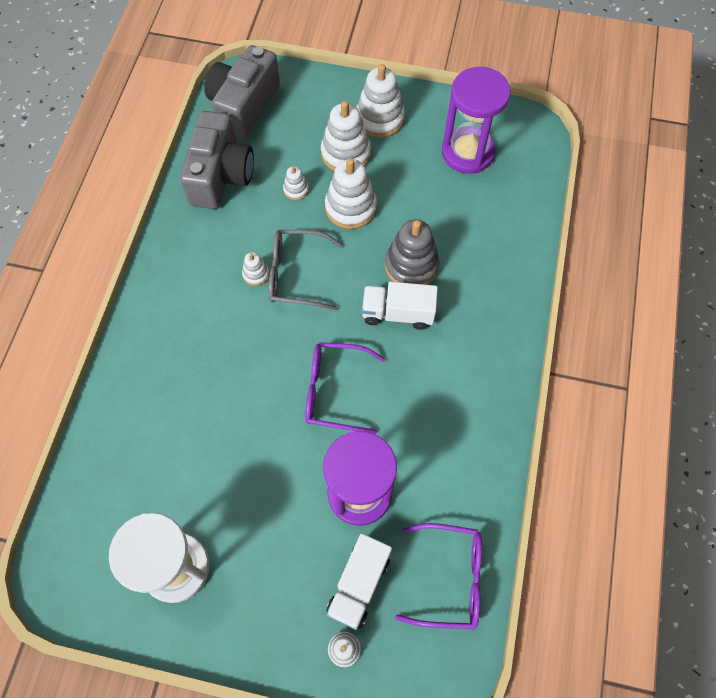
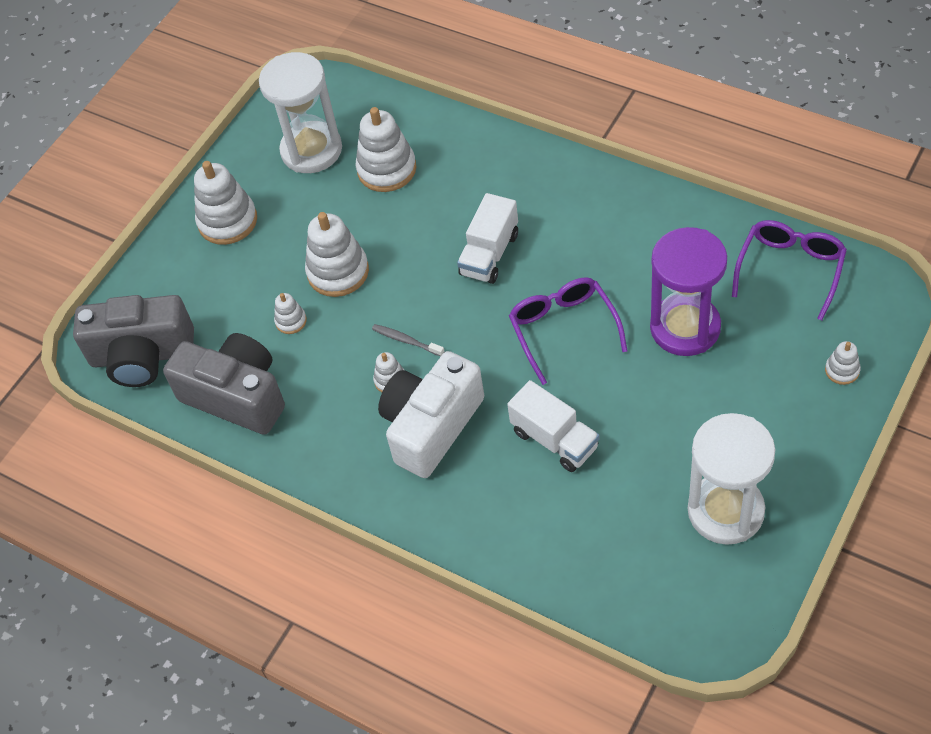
camera: 65 degrees left, 10 degrees down
grey camera [204,45,280,139] -> grey camera turned 45 degrees counterclockwise [73,295,194,387]
grey glasses [268,230,343,310] -> grey toothbrush [372,324,445,356]
purple glasses [305,342,385,434] -> purple glasses turned 135 degrees clockwise [509,277,627,385]
white stacking toy [321,101,371,171] -> white stacking toy moved to [356,107,416,192]
white truck [326,533,392,630] -> white truck moved to [507,380,600,472]
grey stacking toy [385,219,439,285] -> none
purple hourglass [442,67,511,174] -> white hourglass [259,52,342,173]
none -> white camera [378,351,484,478]

